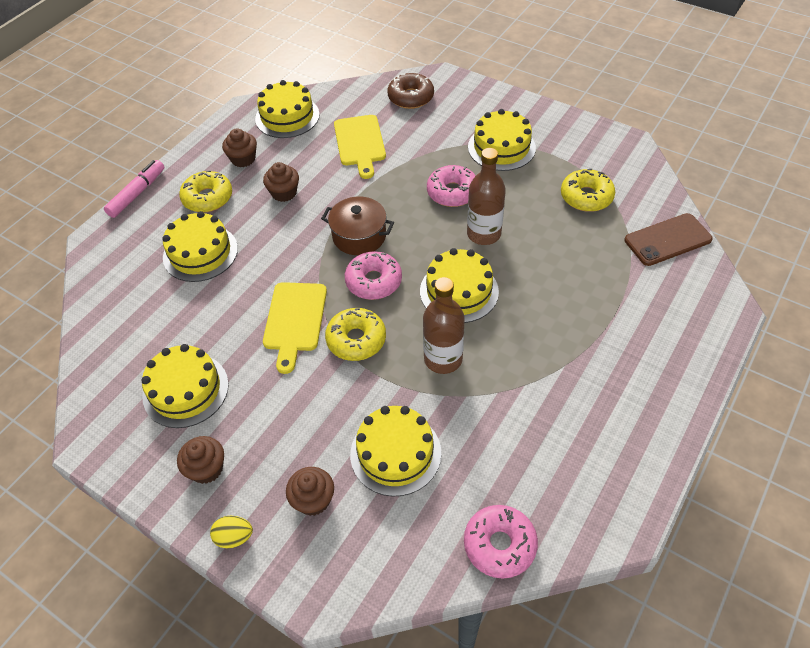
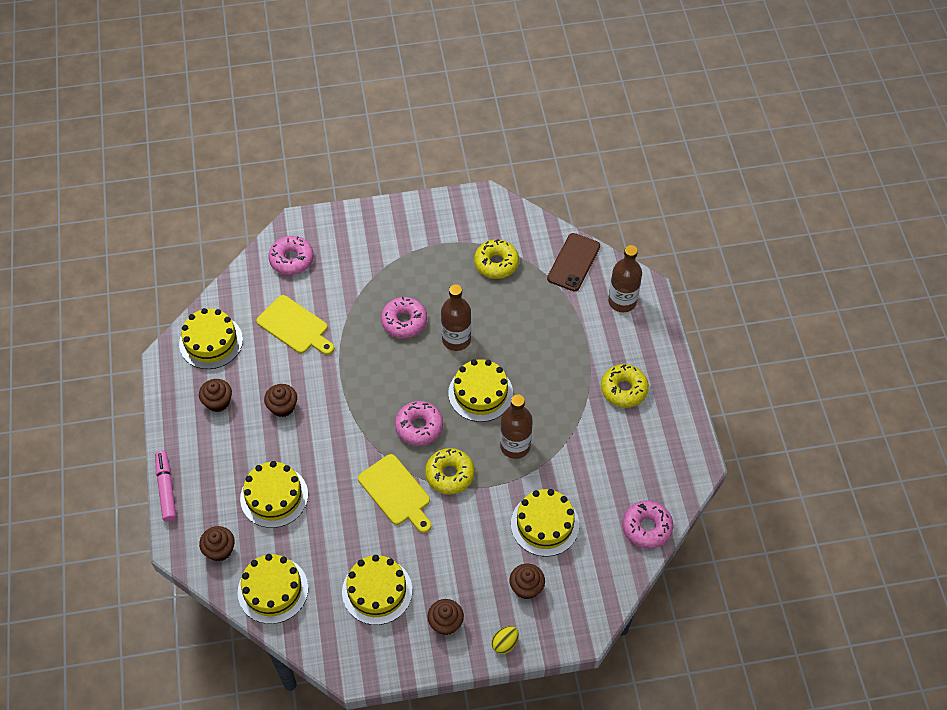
camera: 45 degrees left, 5 degrees up
yellow donut [179,170,232,212] -> yellow donut moved to [601,364,649,408]
brown pot [321,197,394,255] -> none
brown donut [387,73,434,109] -> pink donut [268,236,314,275]
yellow cake [468,109,536,171] -> yellow cake moved to [238,554,308,624]
none -> brown cupcake [199,526,235,561]
none -> brown bottle [608,245,642,312]

